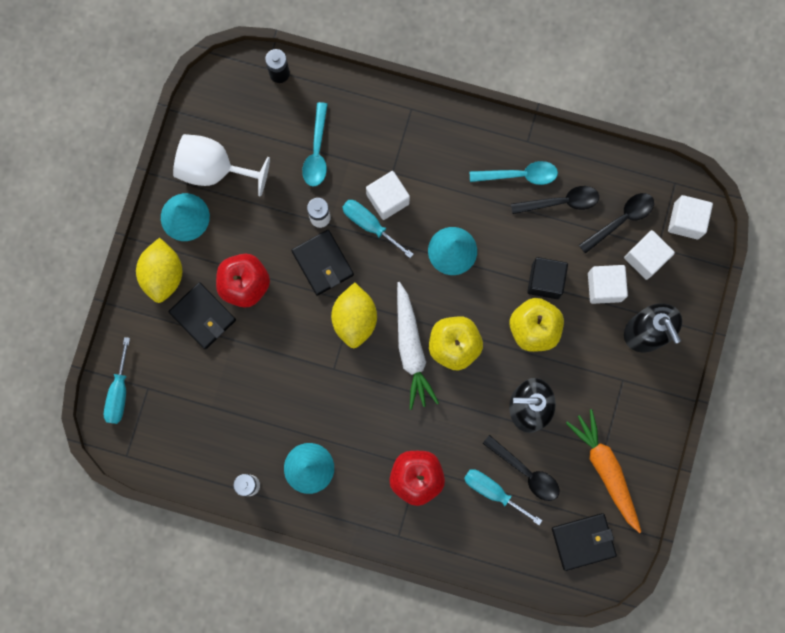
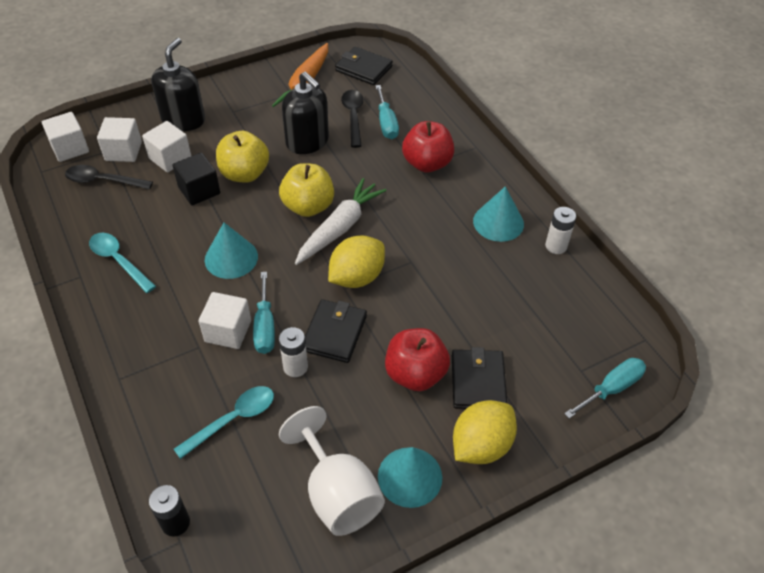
camera: 135 degrees left, 30 degrees down
black spoon [511,186,599,214] -> none

